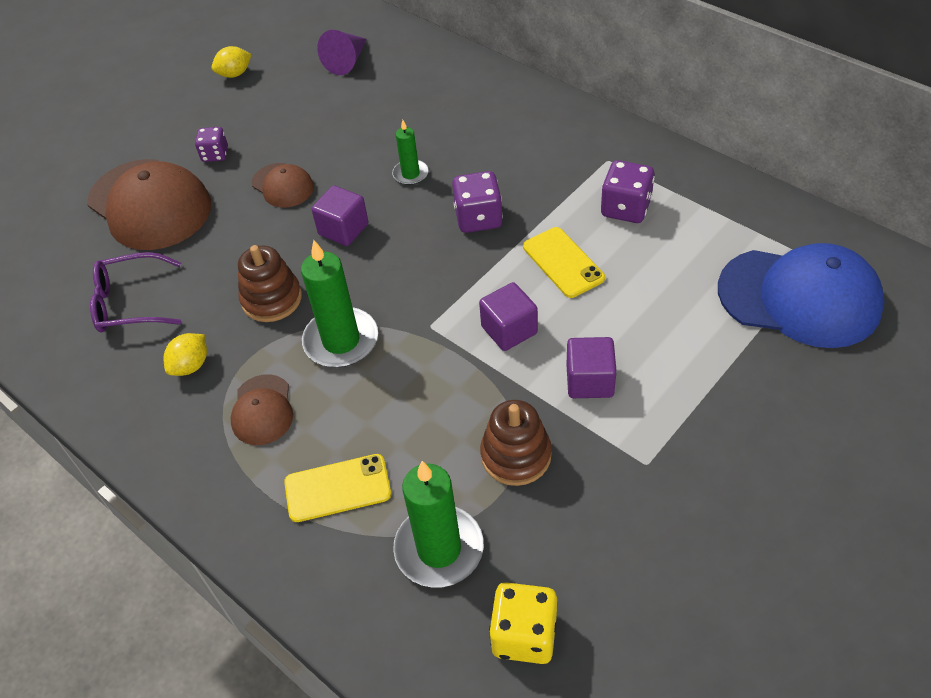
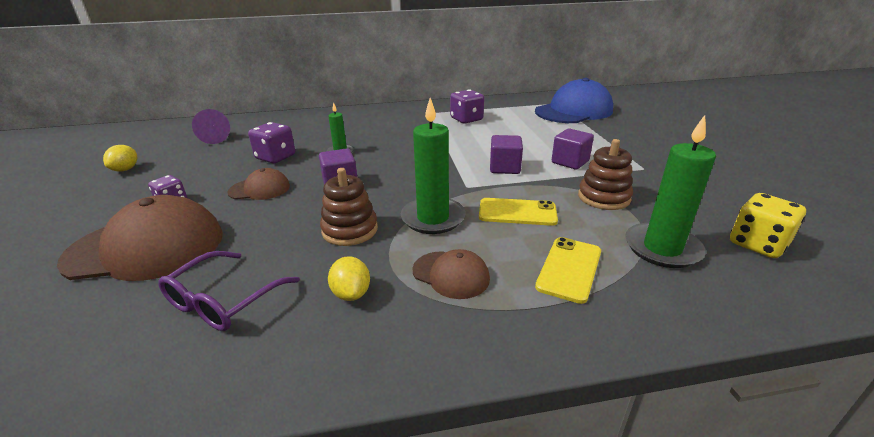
camera: 55 degrees left, 20 degrees down
purple dice [452,171,503,233] -> purple dice moved to [248,122,295,163]
yellow phone [523,227,605,298] -> yellow phone moved to [479,198,558,226]

